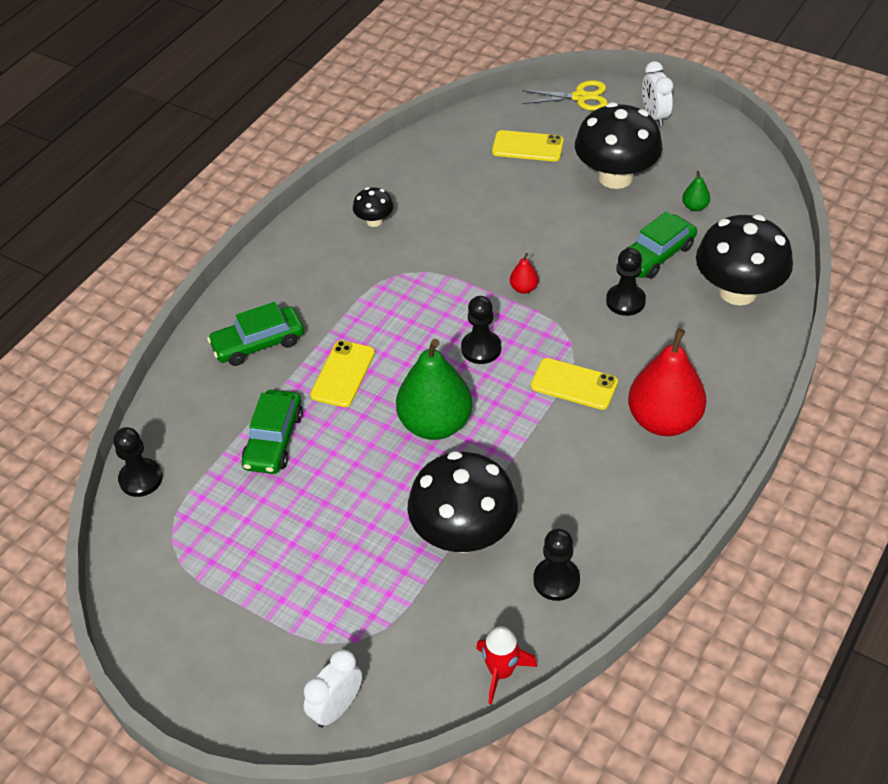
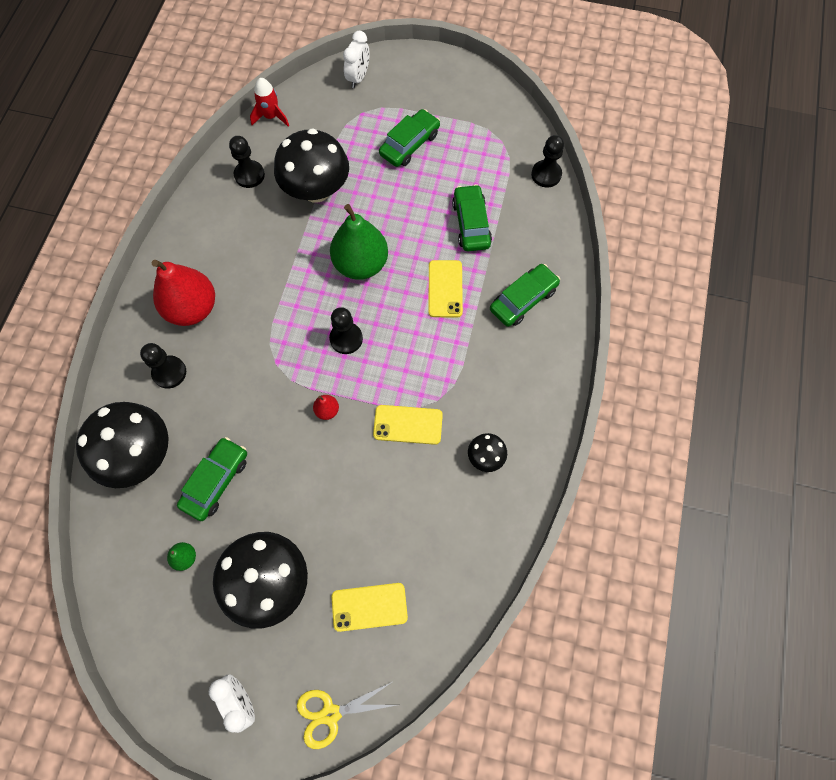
camera: 160 degrees right, 20 degrees up
yellow phone [531,358,618,410] -> yellow phone moved to [373,405,443,445]
black pawn [606,248,646,316] -> black pawn moved to [140,343,186,389]
none -> green car [379,109,440,167]

